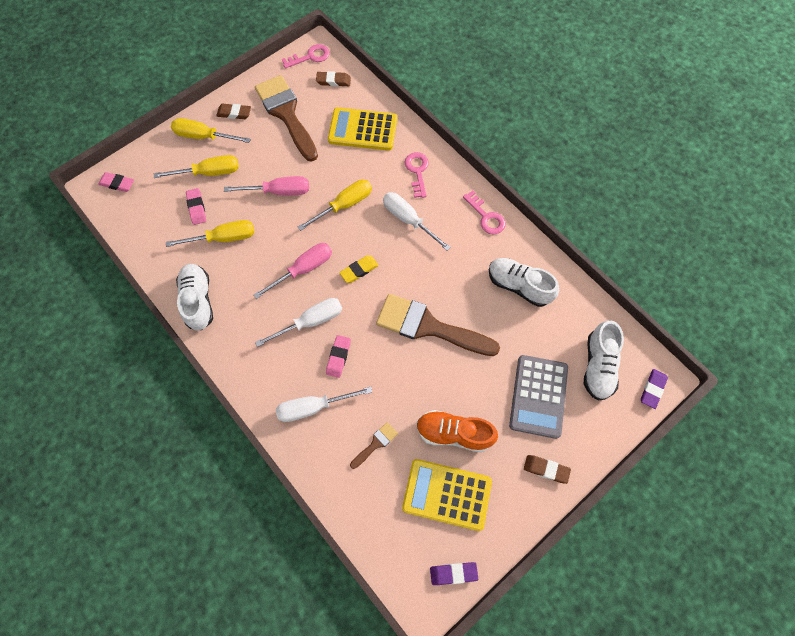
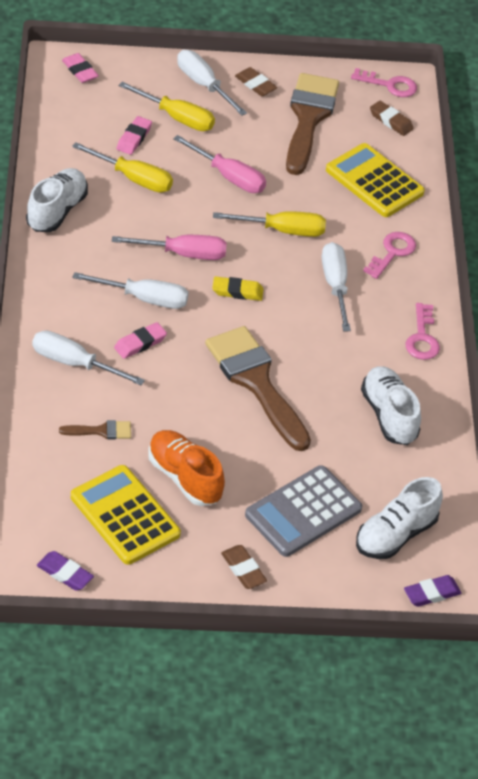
camera: 35 degrees right, 20 degrees down
yellow screwdriver [171,118,251,143] -> white screwdriver [177,50,247,116]

